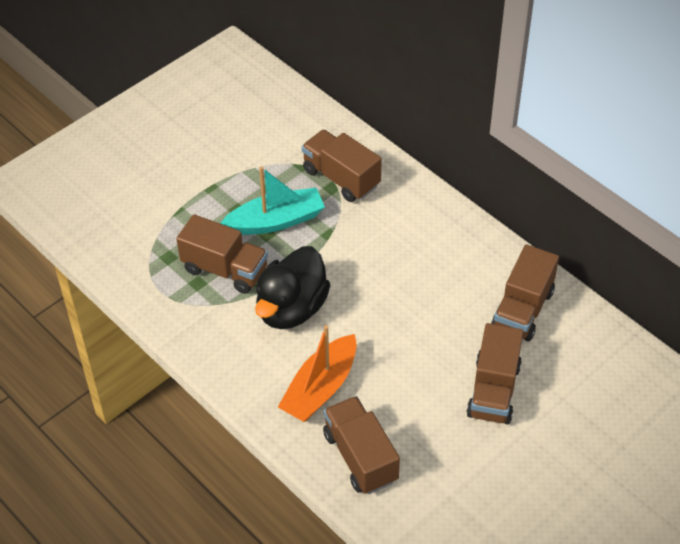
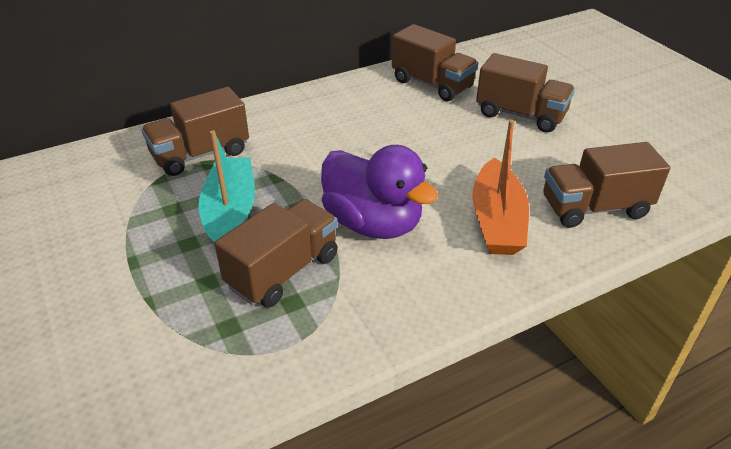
camera: 75 degrees left, 10 degrees down
black duck [255,246,330,329] -> purple duck [321,145,438,239]
orange boat [278,325,357,422] -> orange boat turned 45 degrees clockwise [472,120,529,255]

